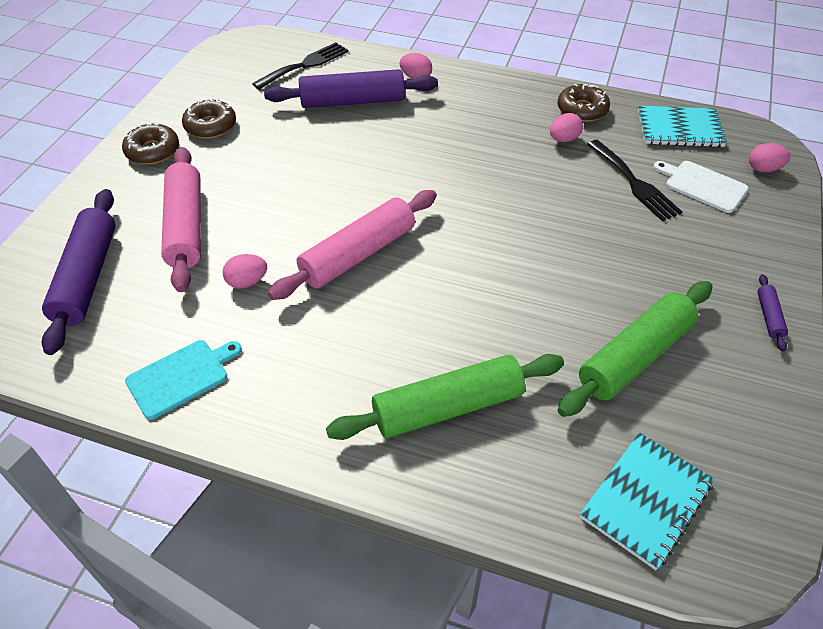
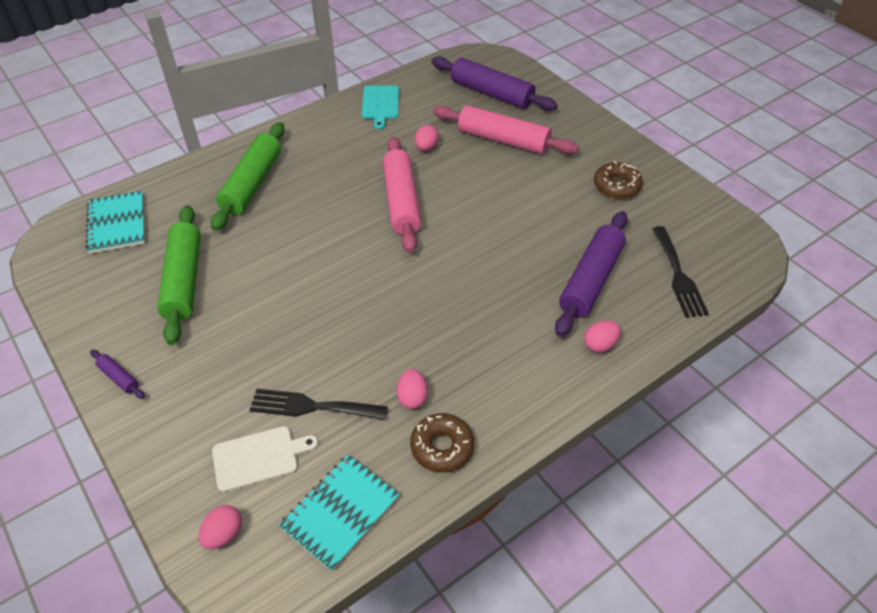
camera: 125 degrees right, 0 degrees up
brown donut [122,122,179,165] -> none

